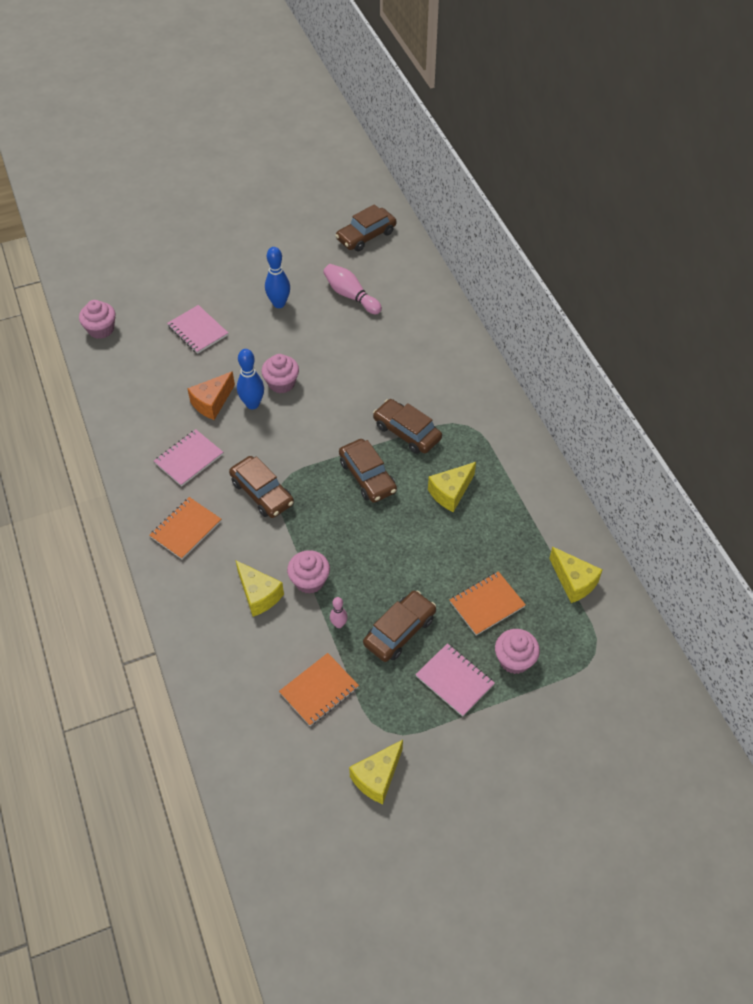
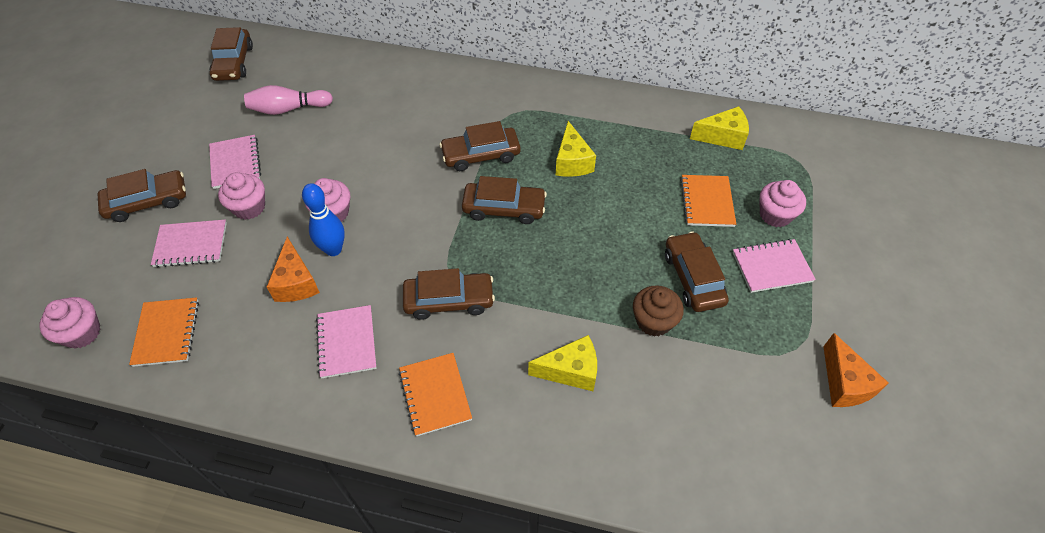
camera: 55 degrees left, 0 degrees up
blue bowling pin [265,247,290,308] -> pink notebook [209,135,261,189]
orange notebook [279,653,359,726] -> orange notebook moved to [129,297,199,367]
pink cupcake [287,550,330,594] -> pink cupcake moved to [218,172,265,220]
pink bowling pin [330,597,348,628] -> brown cupcake [633,285,684,337]
yellow cheese [349,740,403,804] -> orange cheese [823,333,889,407]
none -> brown car [98,169,186,222]

